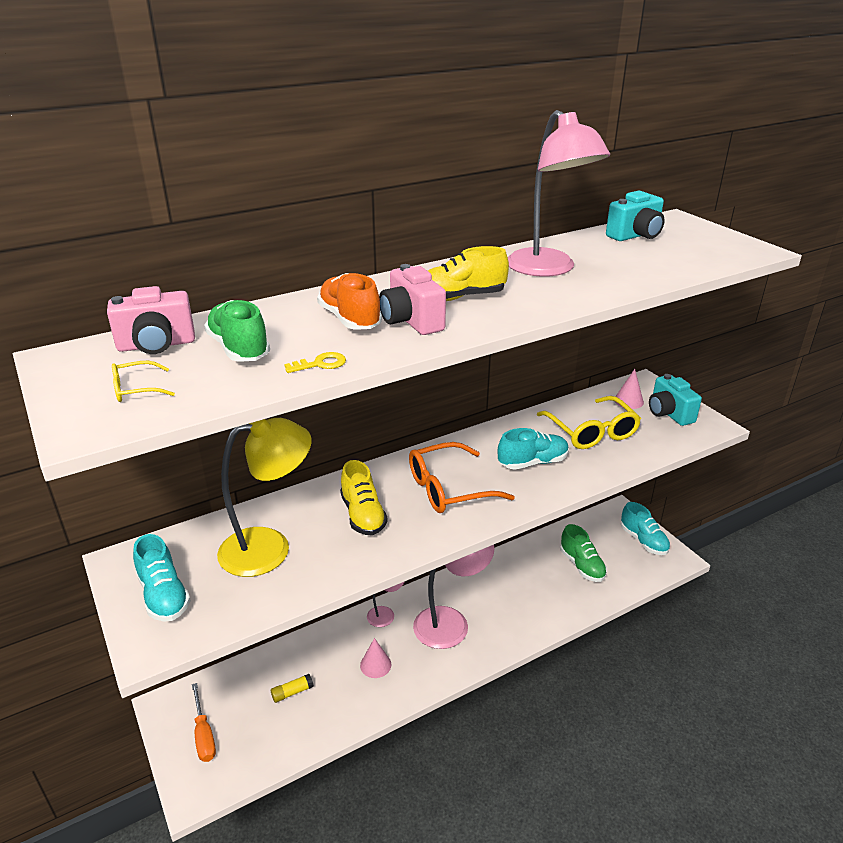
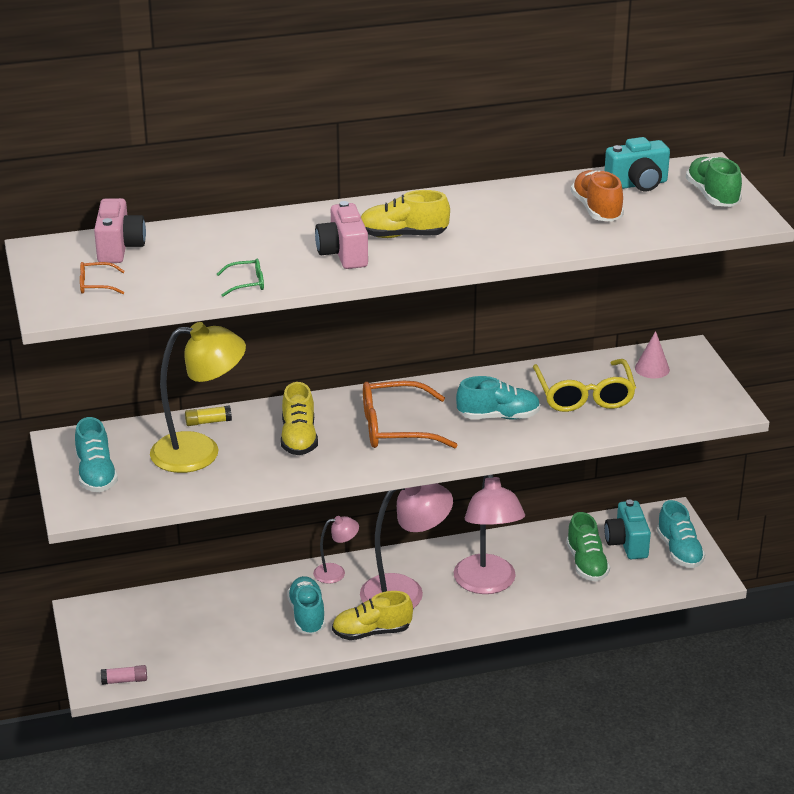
camera: 15 degrees right, 0 degrees up
pink camera [107,286,195,354] -> pink camera turned 90 degrees counterclockwise [94,198,146,263]
yellow glasses [112,361,175,402] -> orange glasses [80,262,125,294]
orange screwdriver [192,683,216,762] -> none
green shoe [204,300,270,362] -> green shoe moved to [686,157,742,207]
yellow glue stick [271,674,314,703] -> yellow glue stick moved to [185,405,232,426]
yellow key [284,352,346,373] -> green glasses [217,259,264,297]
orange shoe [317,273,382,330] -> orange shoe moved to [571,170,624,221]
pink cone [360,638,391,678] -> turquoise shoe [287,576,326,634]
pink lamp [508,110,610,277] -> pink lamp moved to [454,475,525,594]
turquoise camera [649,374,702,426] -> turquoise camera moved to [604,500,651,559]
none -> pink glue stick [101,665,147,685]
none -> yellow shoe [332,591,413,640]

